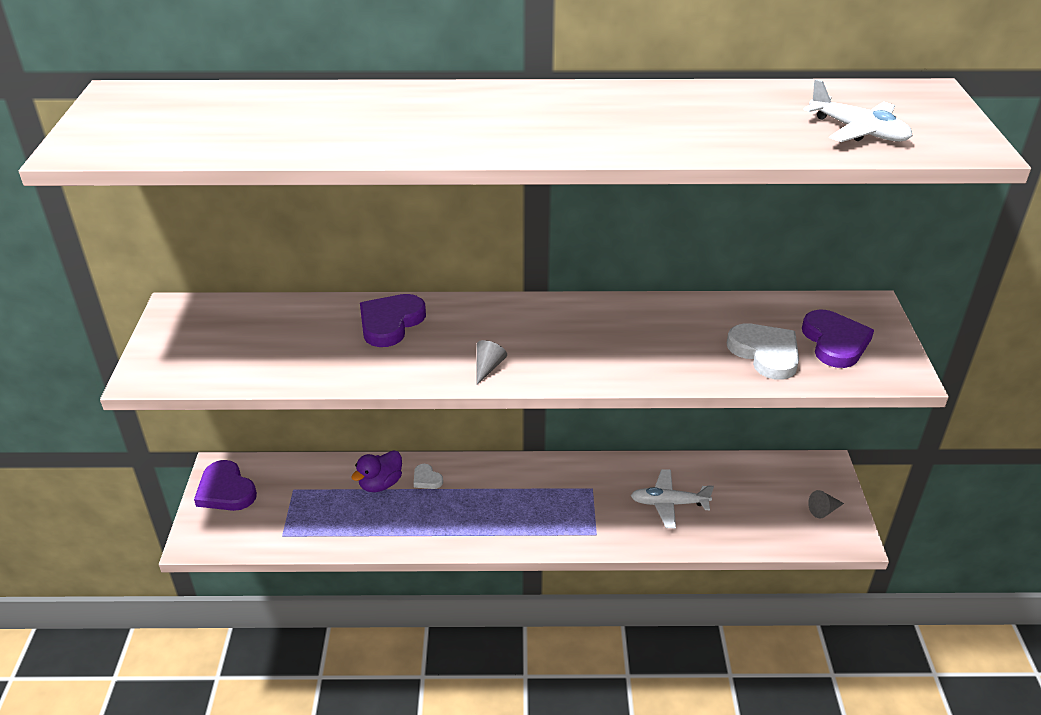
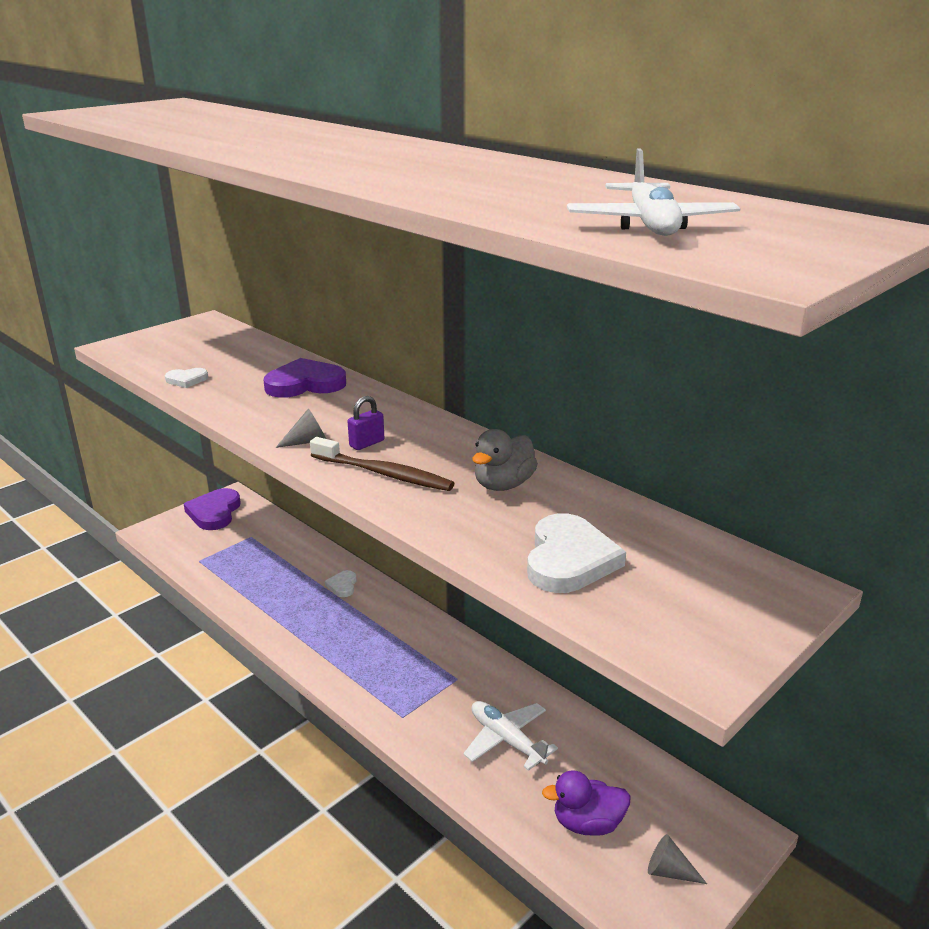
camera: 45 degrees right, 10 degrees down
purple duck [351,450,402,492] -> purple duck moved to [542,770,631,836]
purple heart [802,310,874,368] -> none
none -> white heart [165,368,208,388]
none -> brown toothbrush [310,437,454,491]
none -> purple padlock [348,396,384,450]
none -> grey duck [473,429,538,491]

